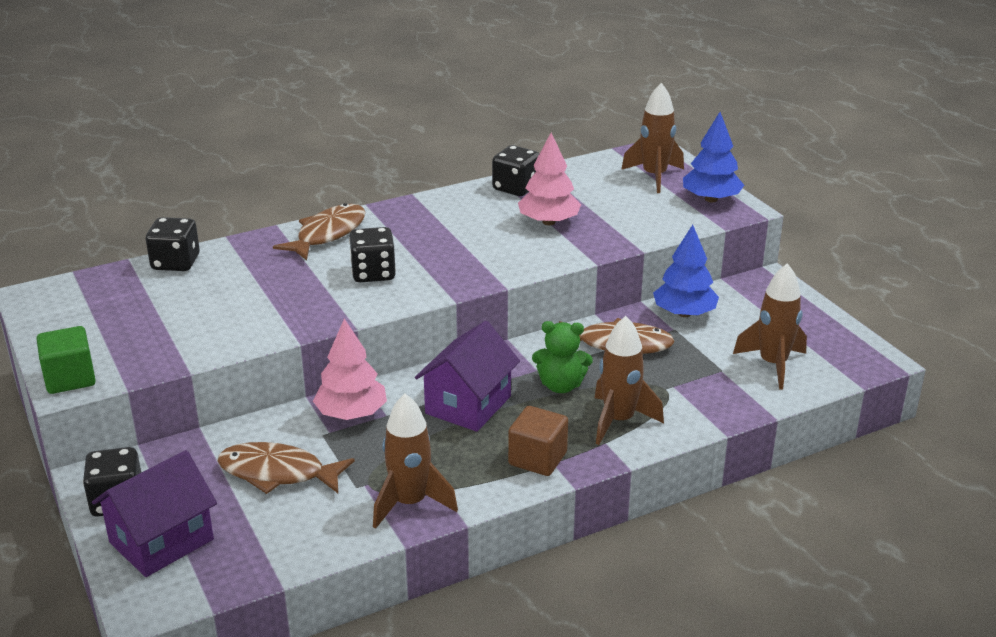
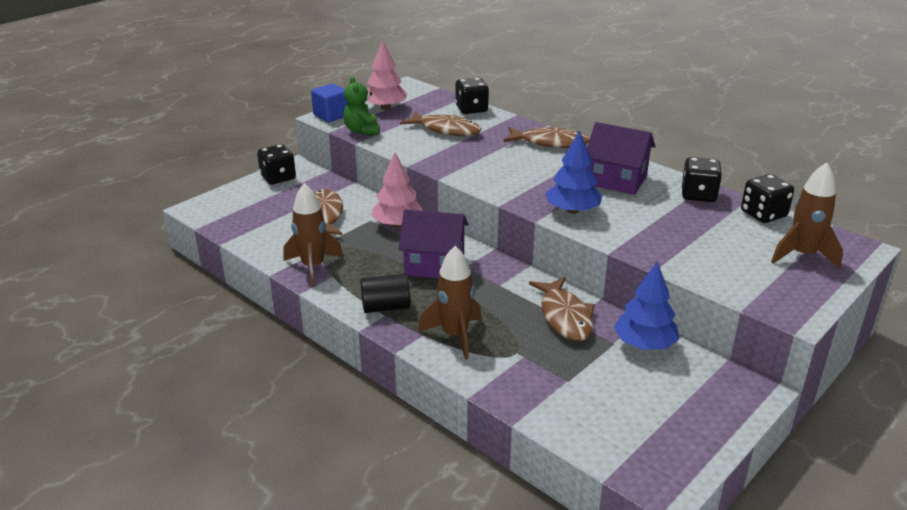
camera: 70 degrees right, 0 degrees up
green cube [37,326,96,394] -> blue cube [311,84,348,122]
purple house [92,450,217,577] -> purple house moved to [587,122,655,195]
black dice [349,227,396,282] -> black dice moved to [741,174,794,223]
brown cube [508,406,568,476] -> black cylinder [361,274,411,313]
pink tree [518,133,581,225] -> pink tree moved to [366,40,408,110]
green teddy bear [532,321,593,393] -> green teddy bear moved to [343,77,380,135]
blue tree [683,112,744,202] -> blue tree moved to [546,131,602,214]
brown rocket [733,263,807,389] -> none
none -> brown fish [400,111,481,136]

